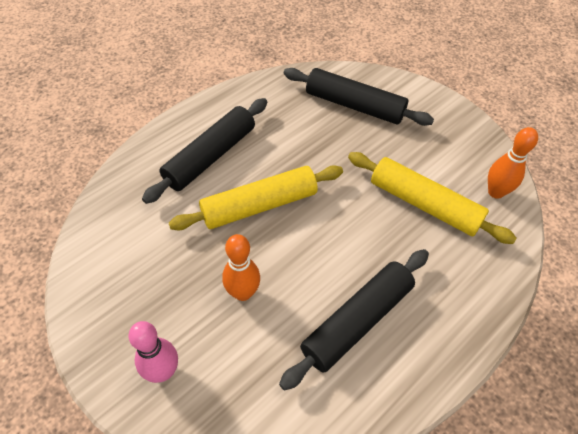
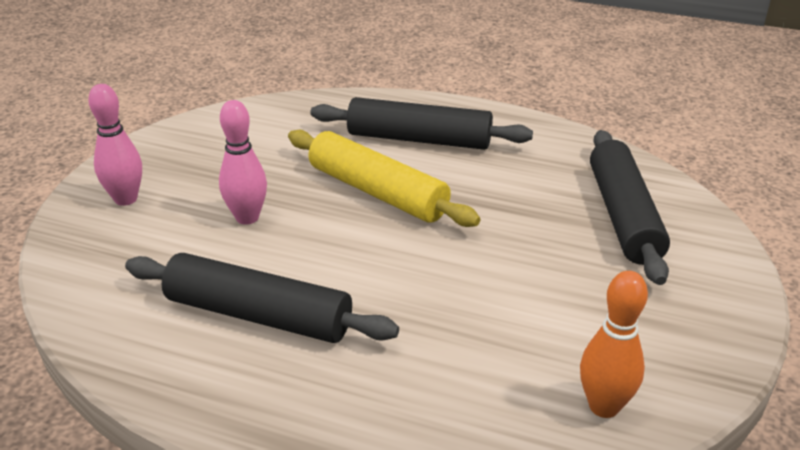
camera: 65 degrees right, 20 degrees down
orange bowling pin [222,234,260,301] -> pink bowling pin [219,100,267,225]
yellow rolling pin [348,152,517,244] -> none

